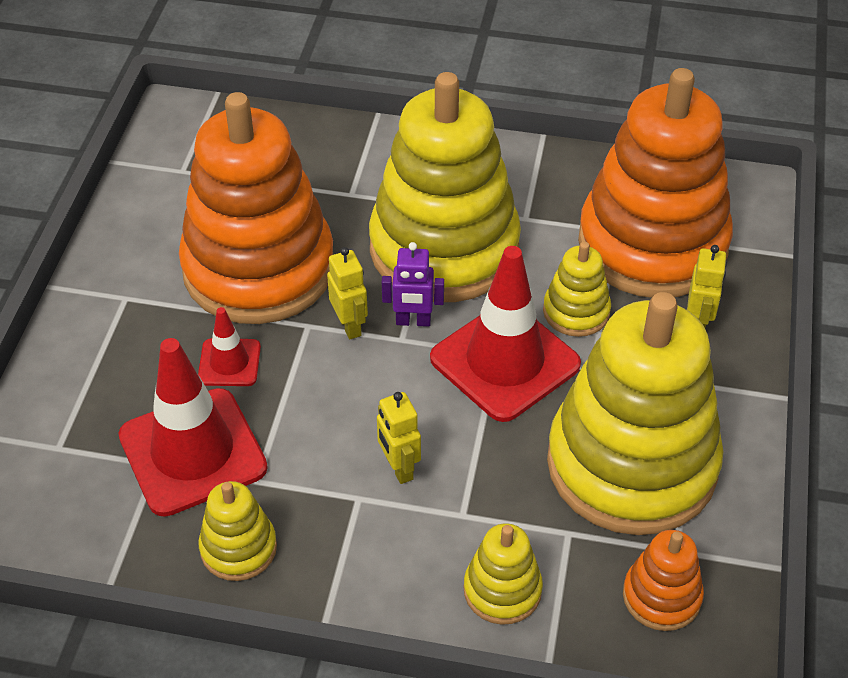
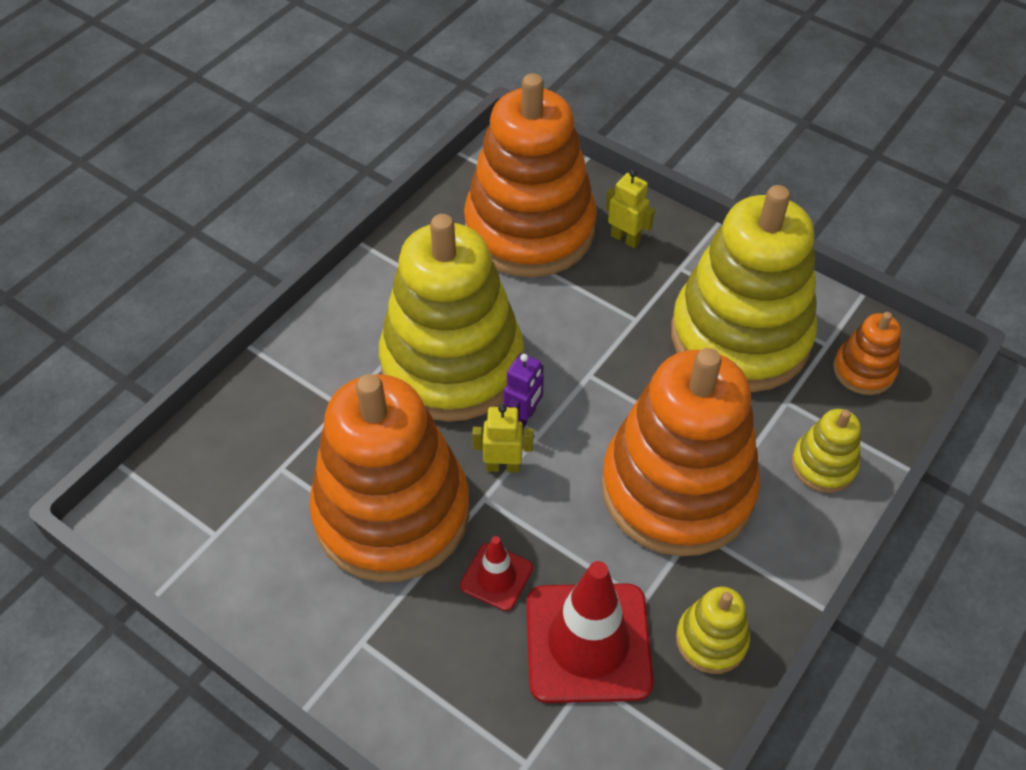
camera: 65 degrees left, 5 degrees up
yellow robot [377,392,421,484] -> orange stacking toy [601,348,760,556]
red traffic cone [430,246,581,422] -> none
yellow stacking toy [543,242,611,337] -> none

